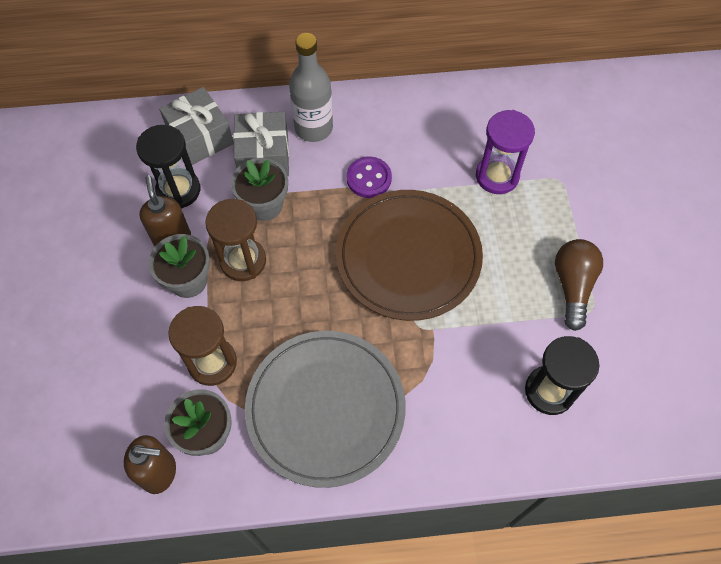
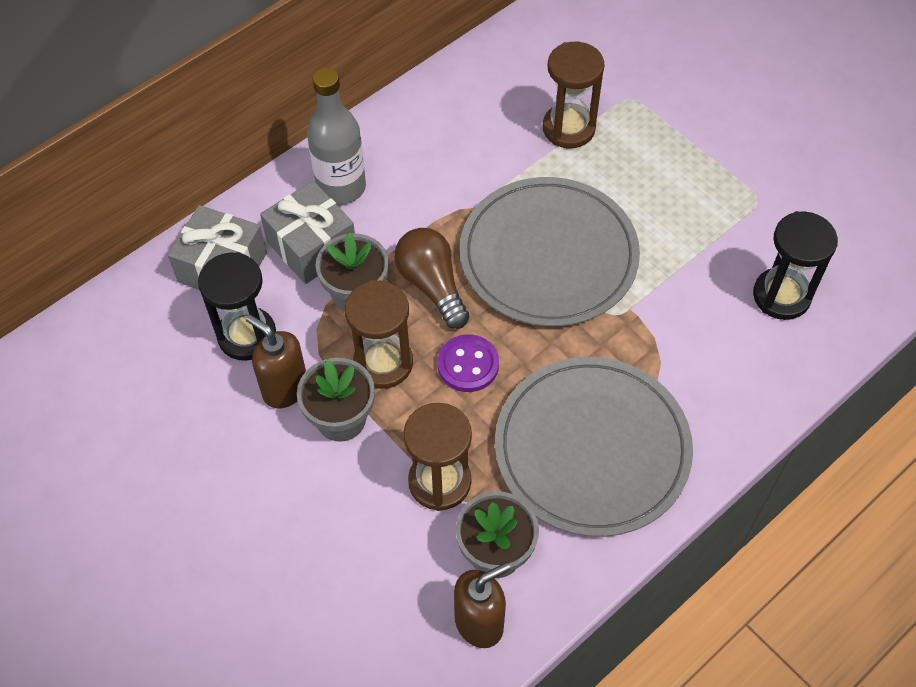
camera: 35 degrees left, 5 degrees down
brown plate [336,190,483,321] -> grey plate [460,177,640,326]
purple button [347,156,392,198] -> purple button moved to [437,334,499,392]
purple hourglass [476,110,535,194] -> brown hourglass [543,42,605,148]
brown light bulb [555,239,603,331] -> brown light bulb moved to [394,228,470,329]

